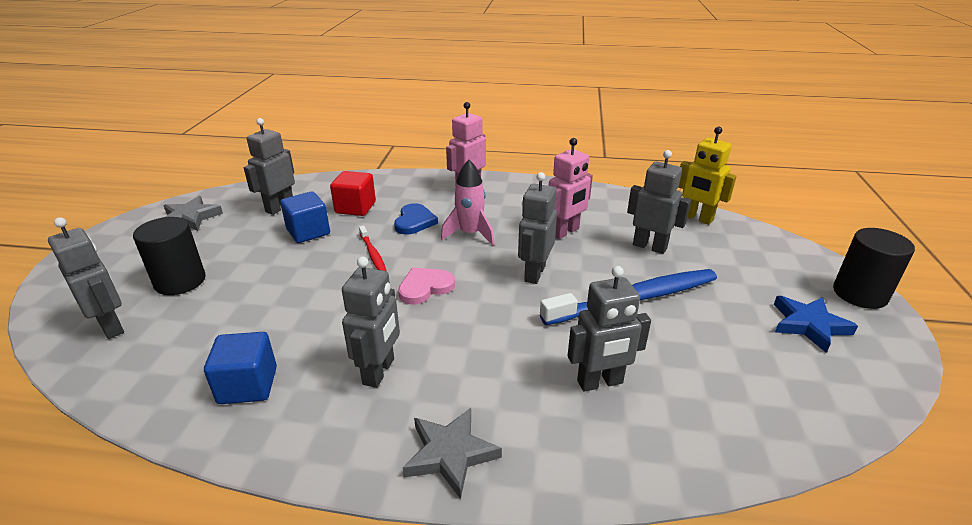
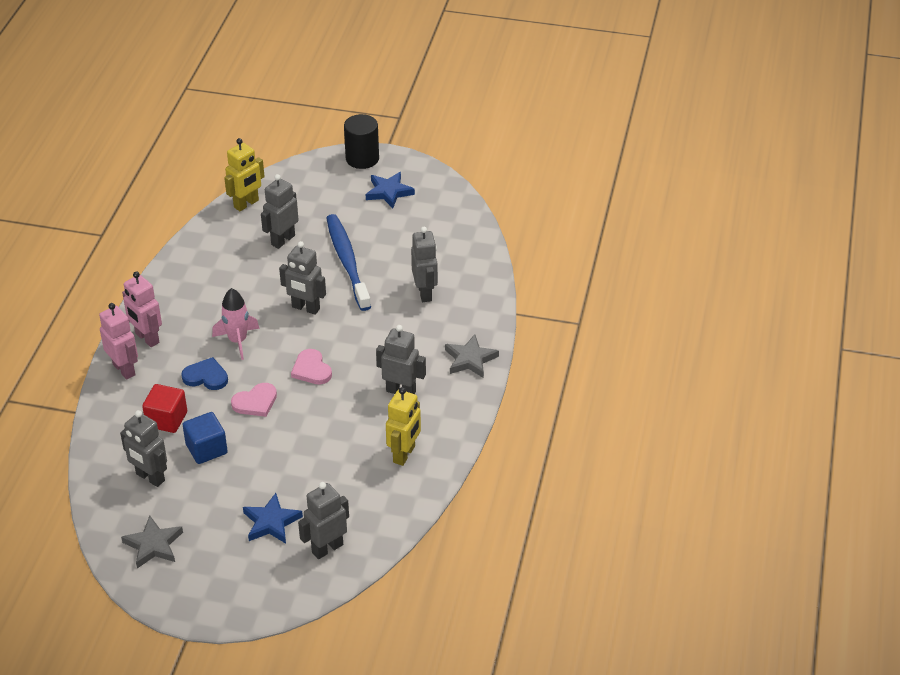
camera: 85 degrees left, 10 degrees up
black cylinder [133,217,206,295] -> blue star [243,493,303,543]
blue cube [204,332,277,404] -> yellow robot [386,387,421,466]
red toothbrush [359,226,386,271] -> pink heart [231,383,277,417]
pink robot [549,138,593,239] -> pink robot moved to [99,303,138,380]

